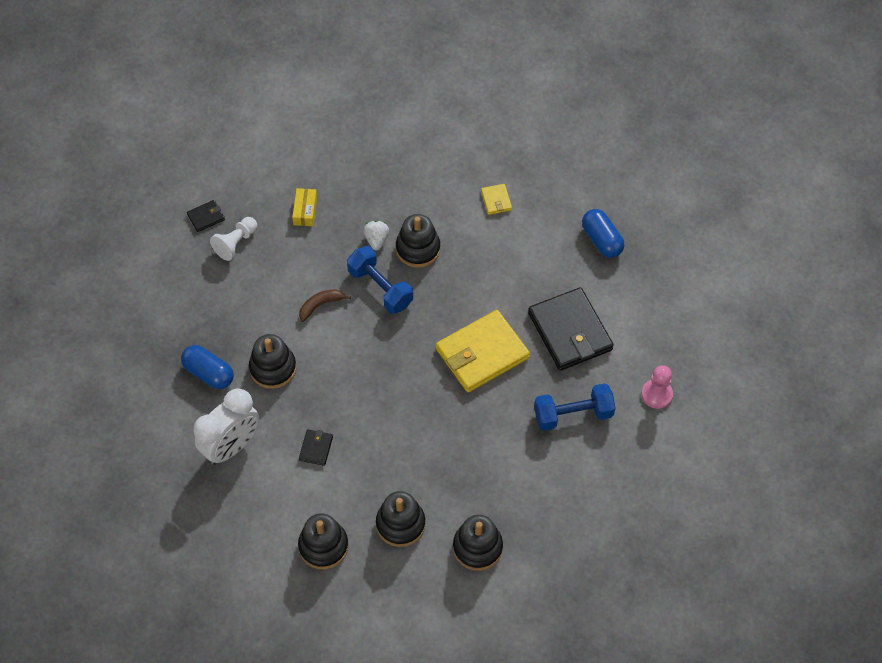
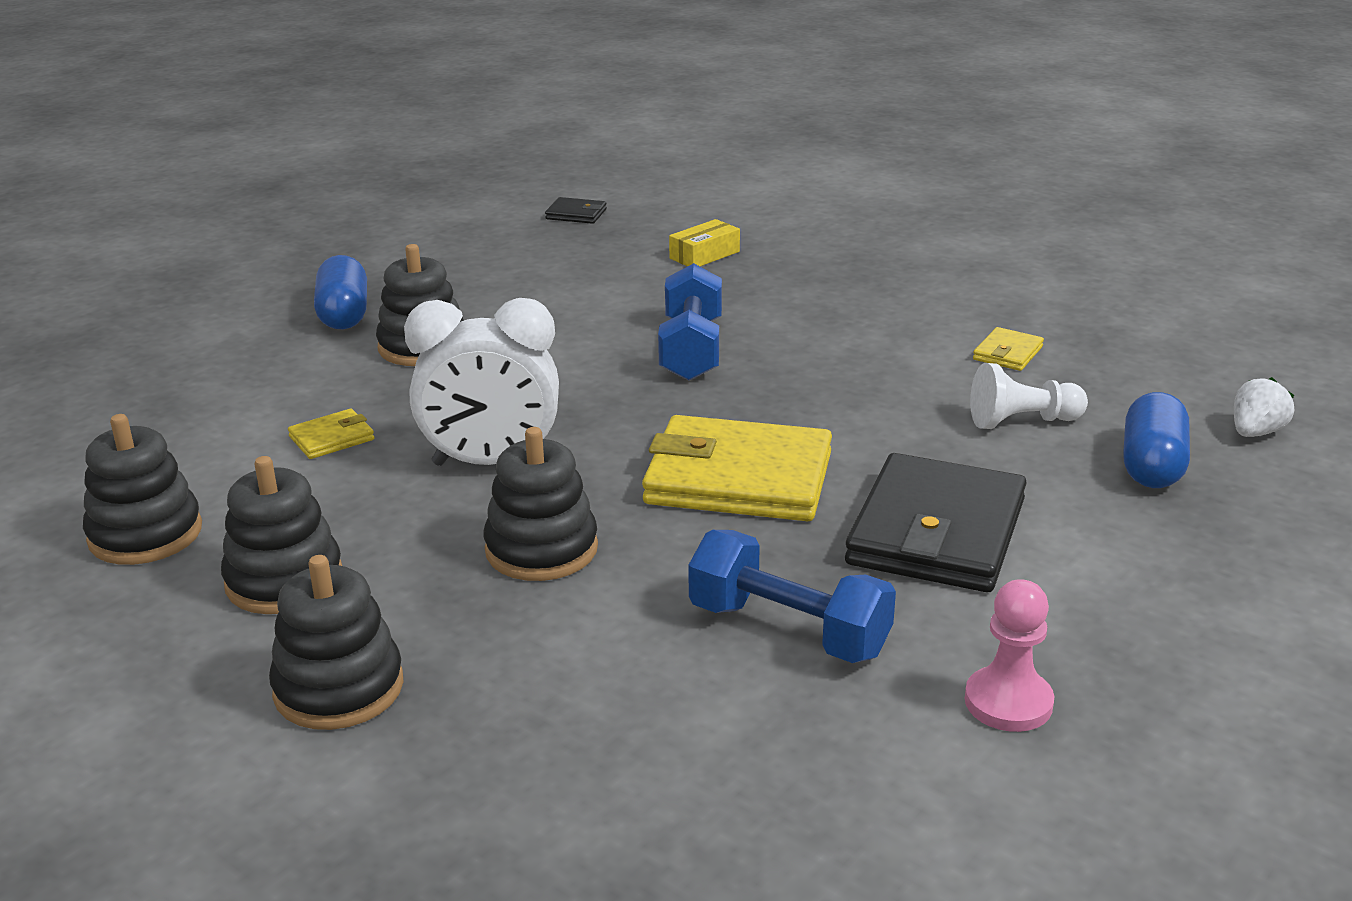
camera: 45 degrees right, 30 degrees down
white clock [193,388,259,465] -> white clock moved to [404,298,559,466]
white pawn [210,217,257,261] -> white pawn moved to [970,363,1088,429]
brown banana [299,289,351,322] -> none
black wallet [299,429,333,466] -> yellow wallet [288,409,374,459]
white strawberry [363,221,389,250] -> white strawberry moved to [1234,377,1294,437]
black stacking toy [396,214,440,268] -> black stacking toy moved to [484,427,598,581]

